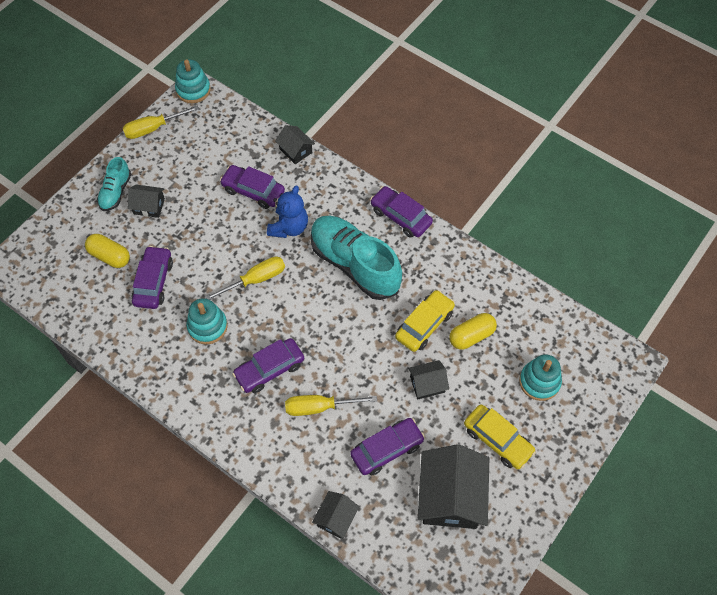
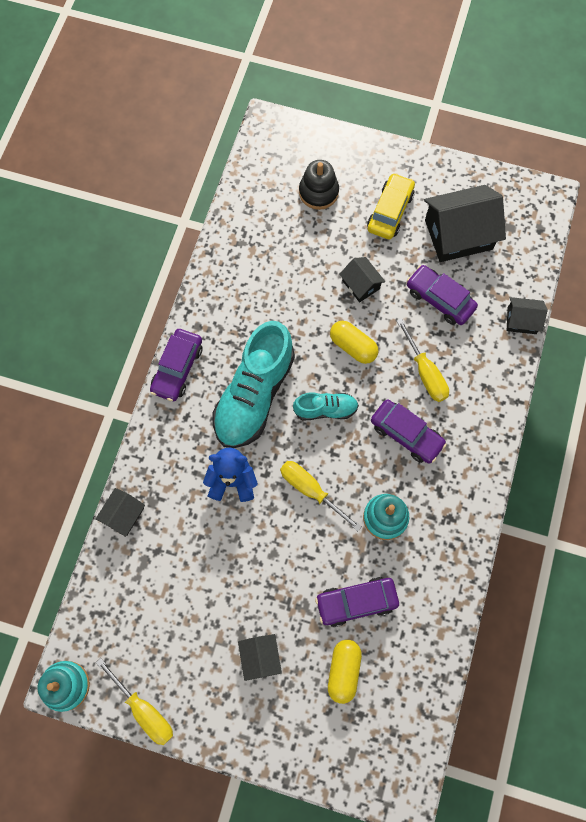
camera: 110 degrees left, 10 degrees up
turquoise shoe [97,157,131,211] -> turquoise shoe moved to [293,392,359,420]
purple car [220,165,285,209] -> none
yellow car [395,290,455,352] -> none
yellow capsule [449,313,497,349] -> yellow capsule moved to [330,321,379,364]
turquoise stacking toy [519,354,562,401] -> black stacking toy [299,160,339,210]

